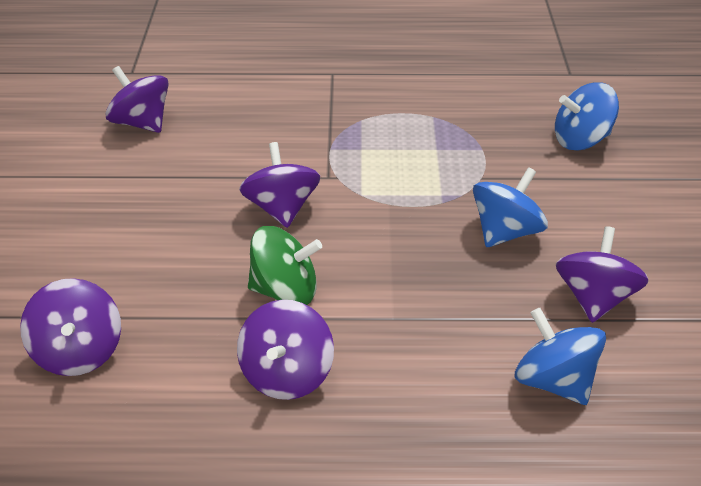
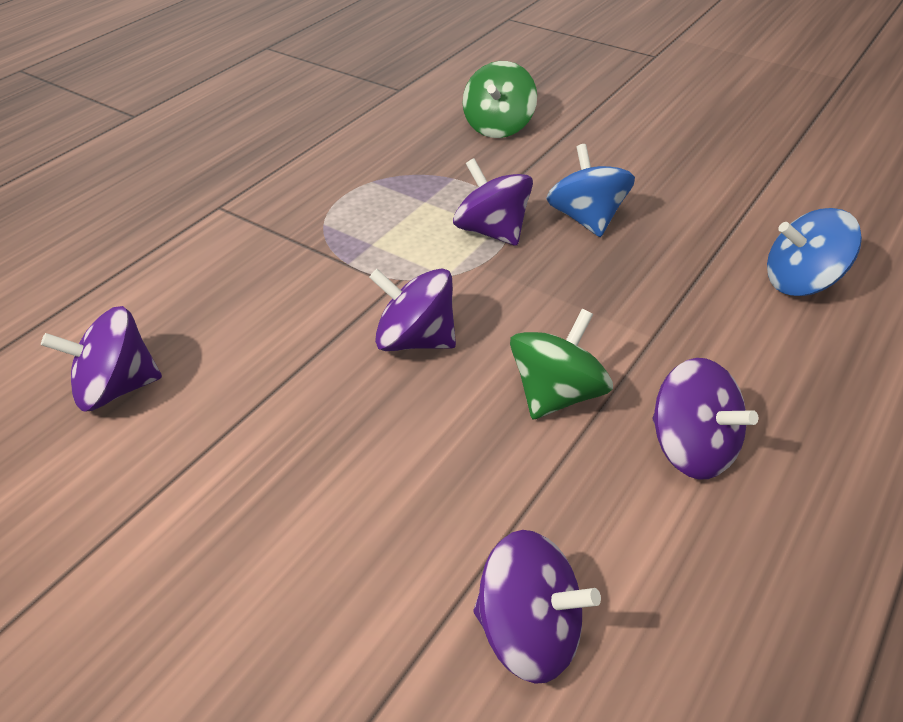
camera: 55 degrees left, 5 degrees up
blue spinning top [555,82,619,151] -> green spinning top [463,61,537,138]
purple spinning top [556,226,649,323] -> purple spinning top moved to [453,158,533,246]

